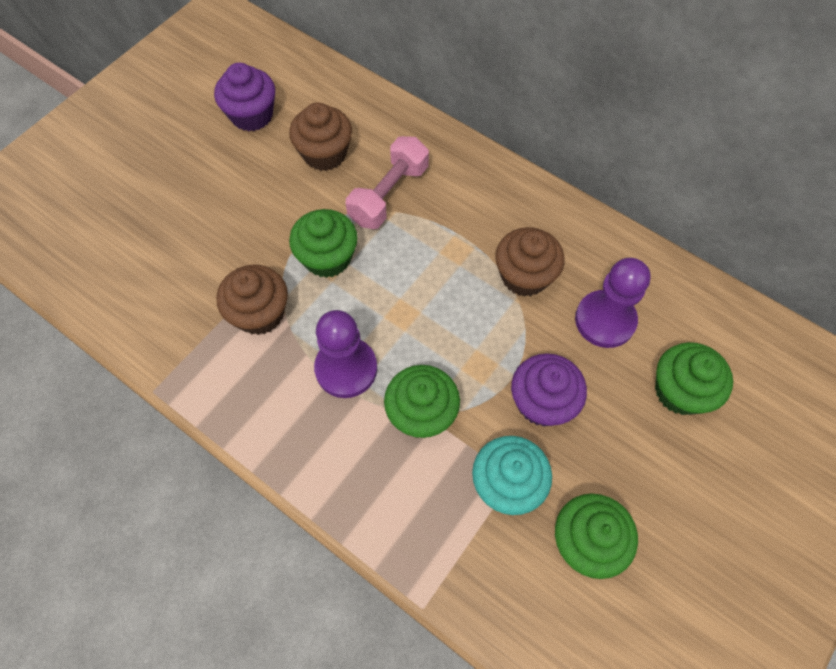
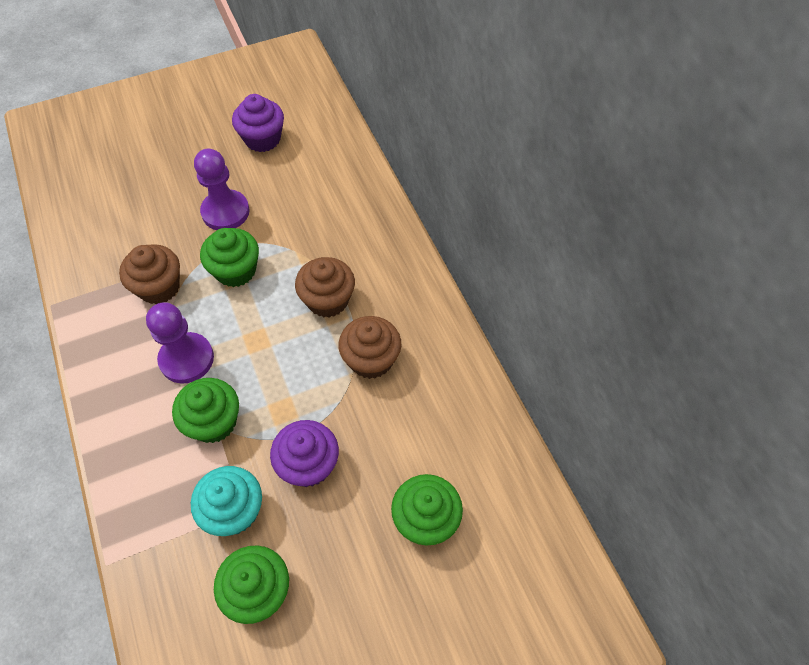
camera: 30 degrees right, 5 degrees down
brown cupcake [289,102,352,171] -> brown cupcake moved to [295,257,355,317]
pink dumbbell [346,136,429,229] -> none
purple pawn [575,258,650,348] -> purple pawn moved to [194,149,250,230]

